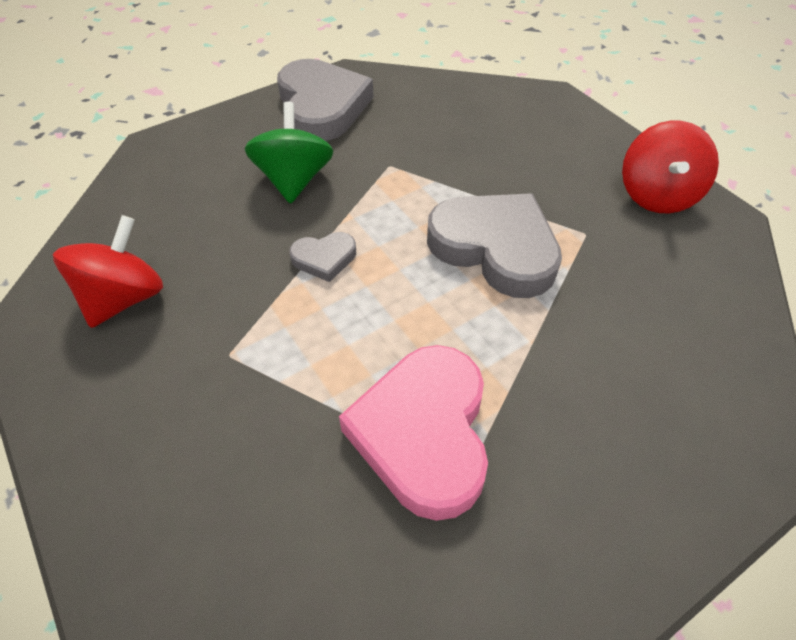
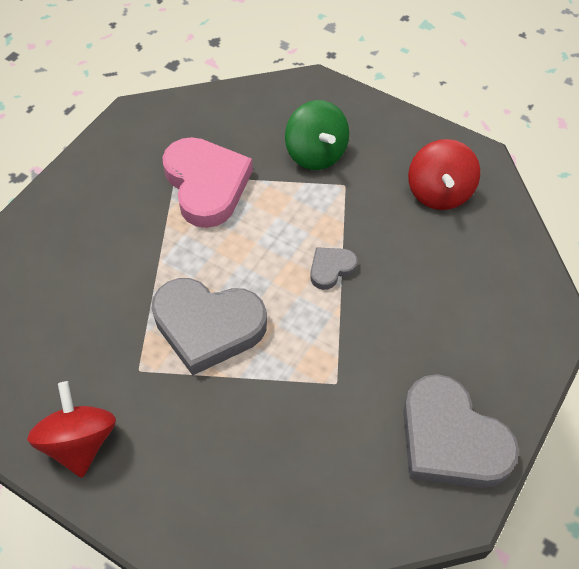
camera: 155 degrees right, 5 degrees up
green spinning top [245,102,333,204] -> green spinning top moved to [285,100,349,170]

